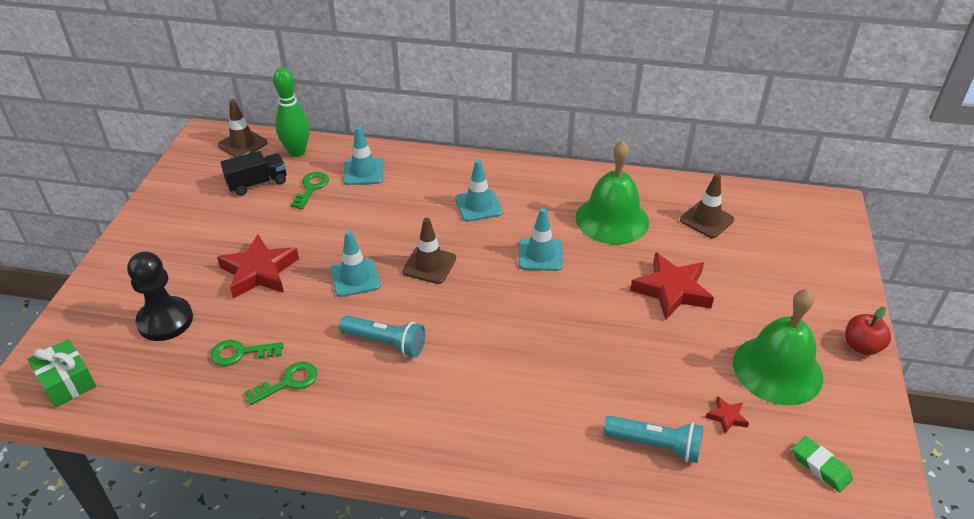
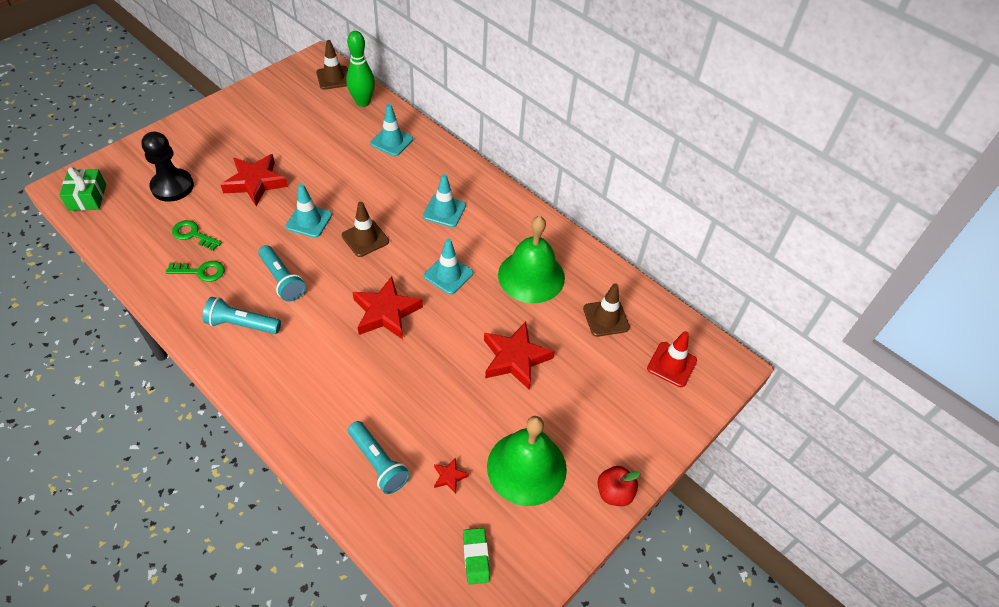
camera: 30 degrees right, 10 degrees up
black truck [220,151,286,196] -> none
green key [290,172,329,209] -> none
none -> turquoise flashlight [202,297,281,334]
none -> red star [352,276,423,339]
none -> red traffic cone [647,331,697,387]

